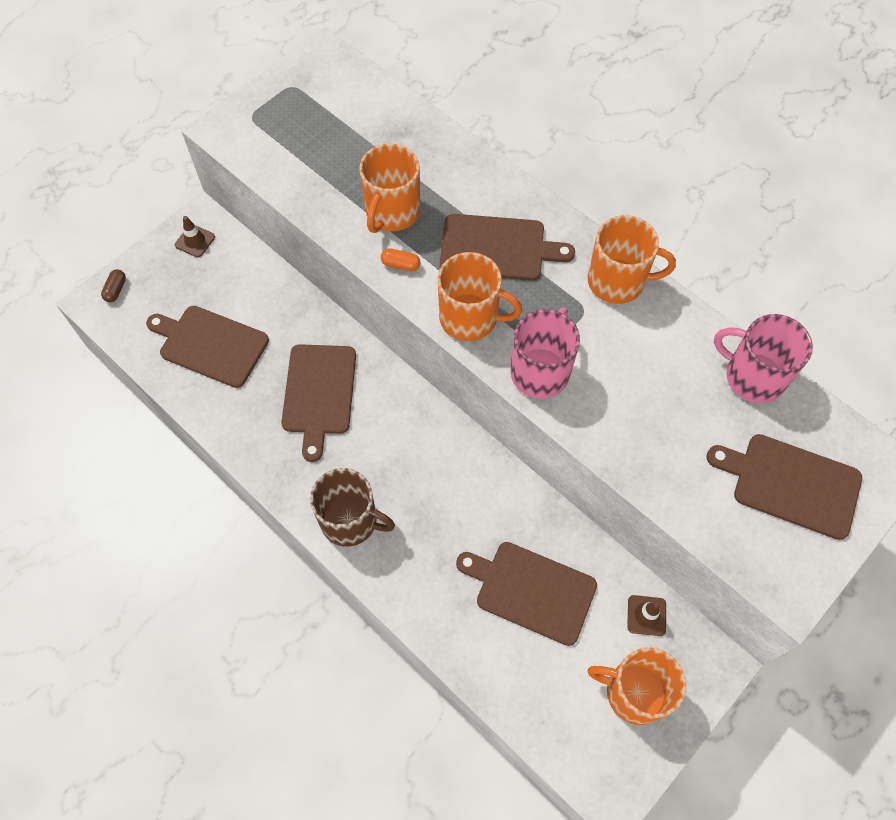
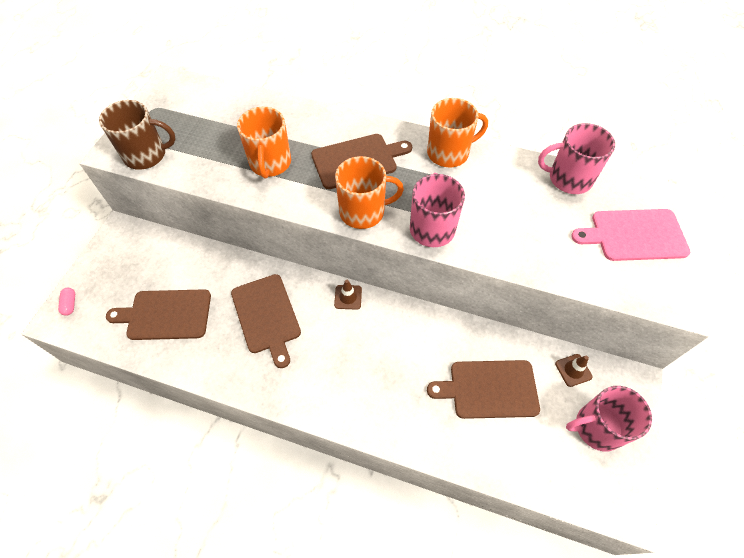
camera: 25 degrees left, 5 degrees down
brown capsule [101,269,126,302] -> pink capsule [58,288,75,316]
brown traffic cone [175,216,215,258] -> brown traffic cone moved to [334,280,362,309]
brown mug [310,468,395,547] -> brown mug moved to [99,100,176,170]
orange capsule [381,248,421,271] -> none
orange mug [588,647,686,725] -> pink mug [566,386,652,451]
brown cutting board [706,434,862,540] -> pink cutting board [571,209,690,261]

